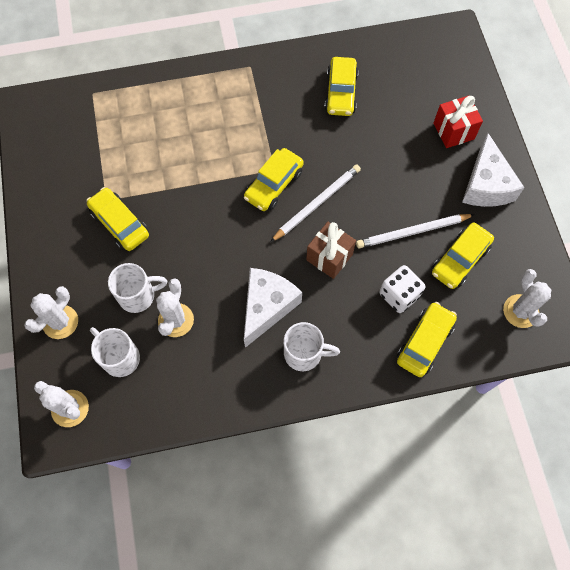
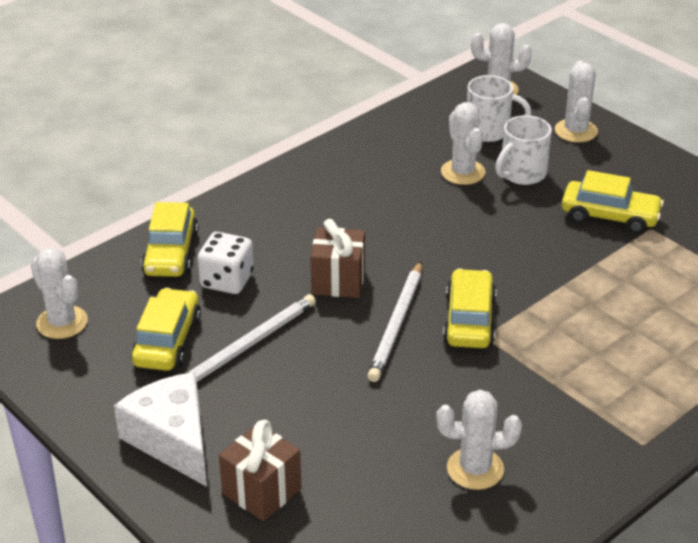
camera: 150 degrees right, 30 degrees down
white cheese [244,268,302,348] -> none
white mug [284,322,340,371] -> none
yellow car [325,57,359,116] -> white cactus [436,390,522,490]
red gift [434,96,483,148] -> brown gift [219,420,301,521]

